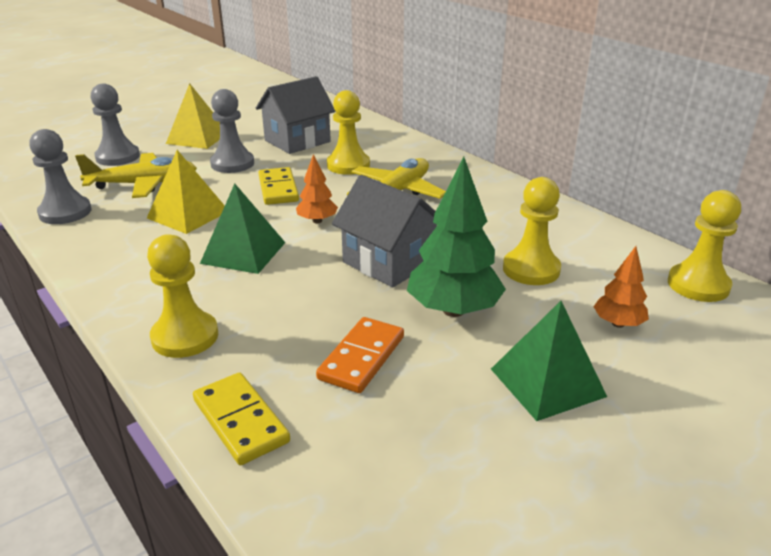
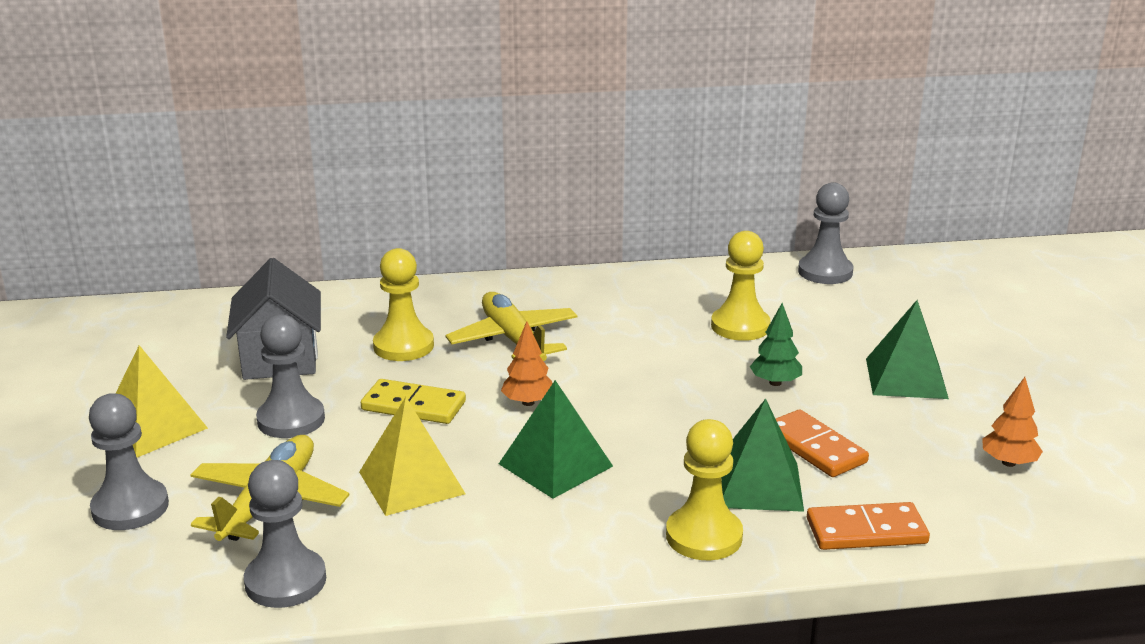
camera: 60 degrees left, 5 degrees down
yellow domino [193,372,290,465] -> orange domino [807,502,930,550]
grey house [332,175,437,287] -> none
green tree [407,157,506,317] -> green tree [750,303,802,386], size x0.54
orange tree [593,246,649,328] -> orange tree moved to [982,377,1043,467]
yellow pawn [668,190,741,302] -> grey pawn [798,182,853,284]
none -> green pyramid [721,399,804,512]

